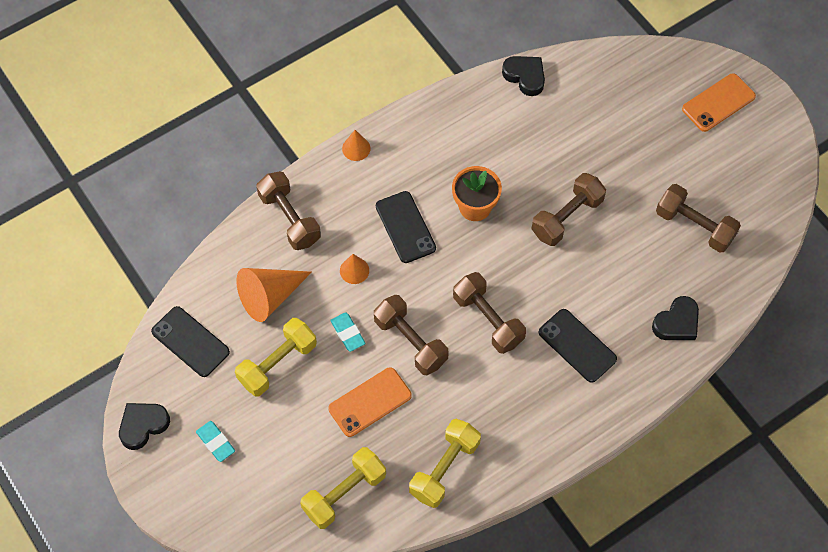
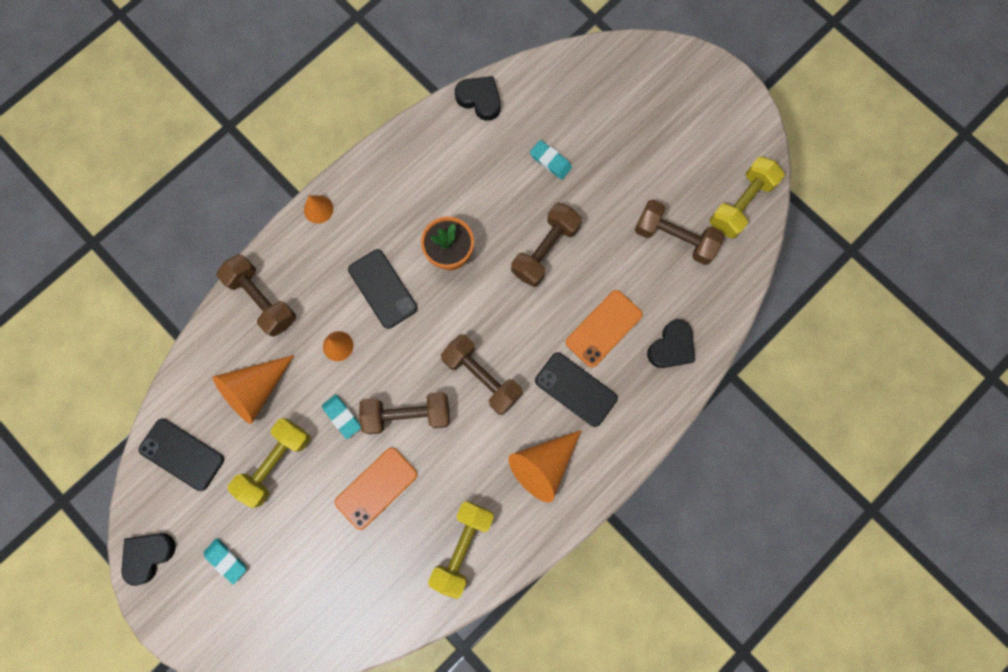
camera: 10 degrees left, 15 degrees up
yellow dumbbell [300,447,386,529] -> yellow dumbbell moved to [710,156,785,239]
brown dumbbell [374,295,449,375] -> brown dumbbell turned 45 degrees counterclockwise [359,392,450,434]
orange phone [682,73,756,132] -> orange phone moved to [565,290,643,367]
none -> orange cone [508,430,582,502]
none -> turquoise eraser [530,140,572,180]

